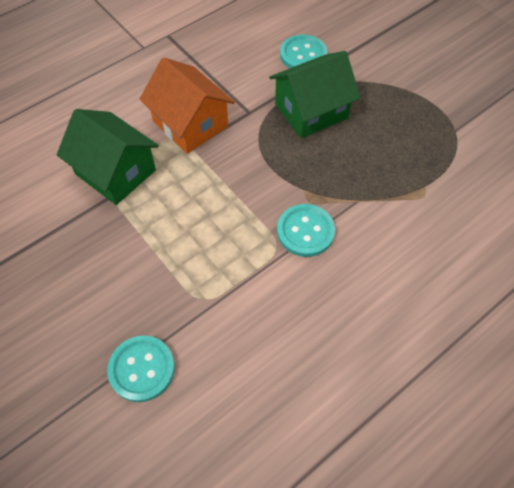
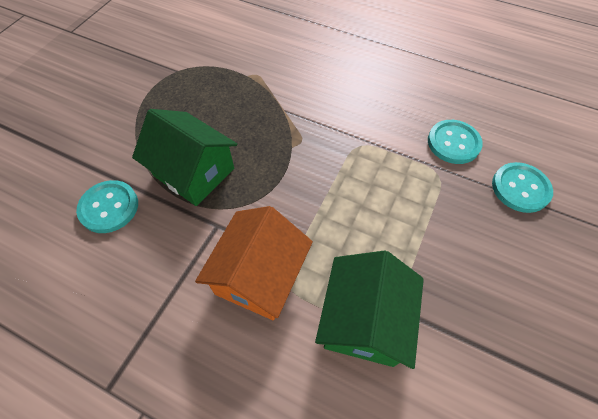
camera: 115 degrees left, 0 degrees up
turquoise button [277,204,335,257] -> turquoise button moved to [428,120,483,164]

